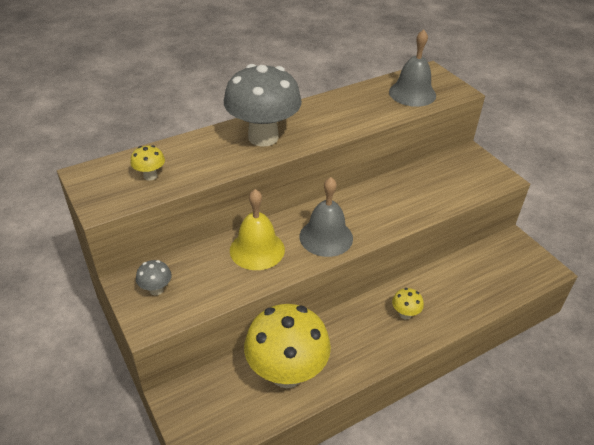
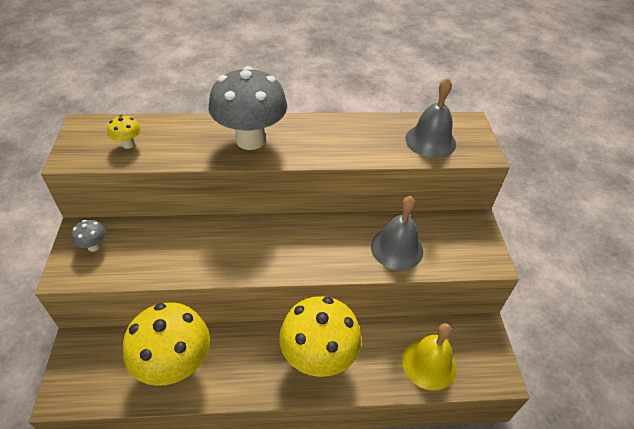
camera: 25 degrees right, 5 degrees up
yellow bell [230,189,285,270] -> yellow bell moved to [402,323,456,391]
grey bell [300,177,353,257] -> grey bell moved to [371,196,423,270]
yellow mushroom [392,288,424,319] -> yellow mushroom [279,296,362,377], size x2.43

